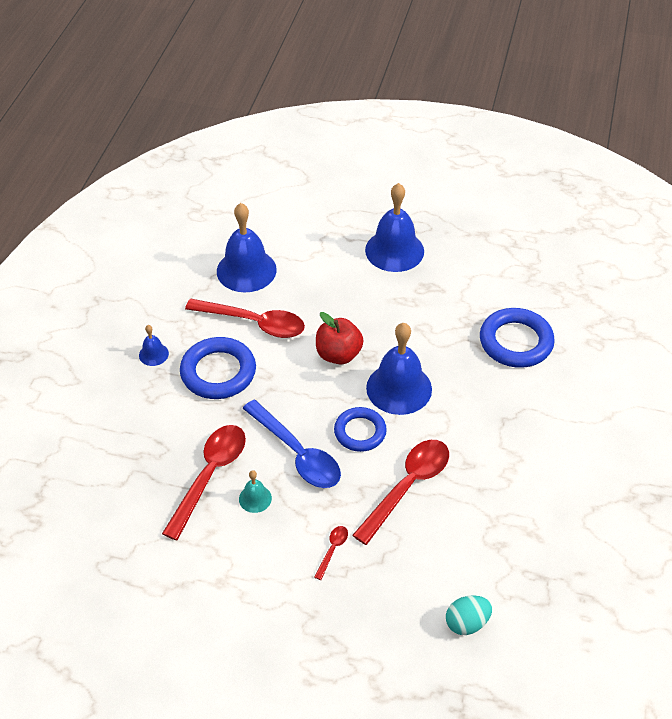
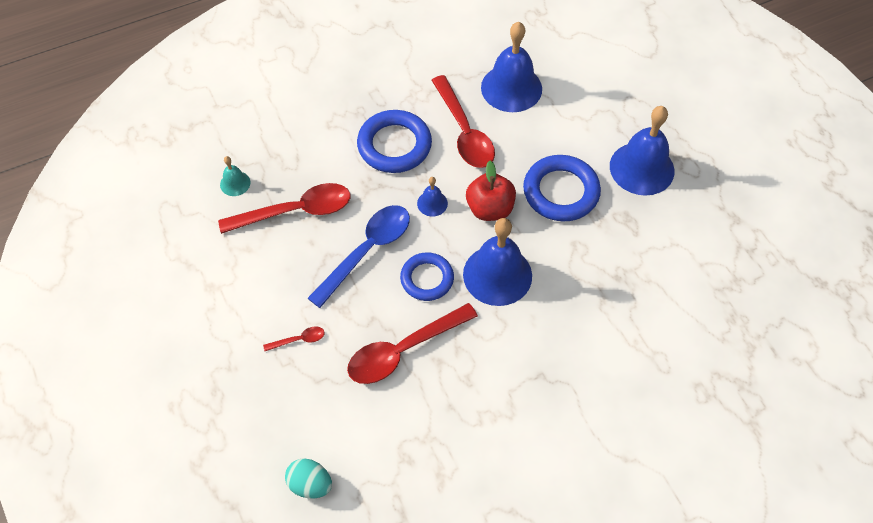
camera: 50 degrees right, 10 degrees up
blue bell [139,325,169,366] -> blue bell moved to [417,177,448,217]
turquoise bell [239,470,272,513] -> turquoise bell moved to [220,156,250,196]
blue spoon [242,400,341,488] -> blue spoon turned 150 degrees counterclockwise [308,205,410,308]
red spoon [352,440,449,545] -> red spoon turned 150 degrees clockwise [347,303,478,384]
blue ring [480,308,555,368] -> blue ring moved to [523,155,601,221]

